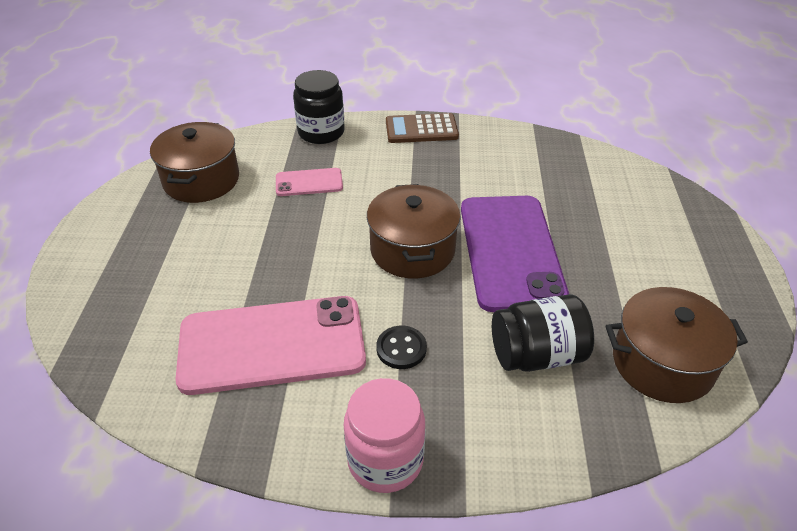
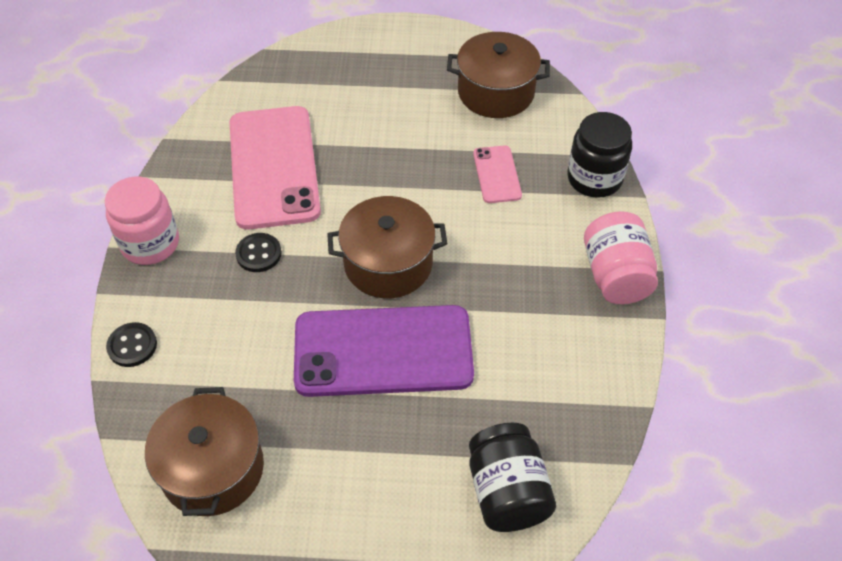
camera: 90 degrees right, 10 degrees up
brown calculator [386,113,459,143] -> pink jar [584,211,658,304]
black jar [492,294,594,372] -> black jar moved to [469,423,556,532]
none -> black button [106,322,157,367]

